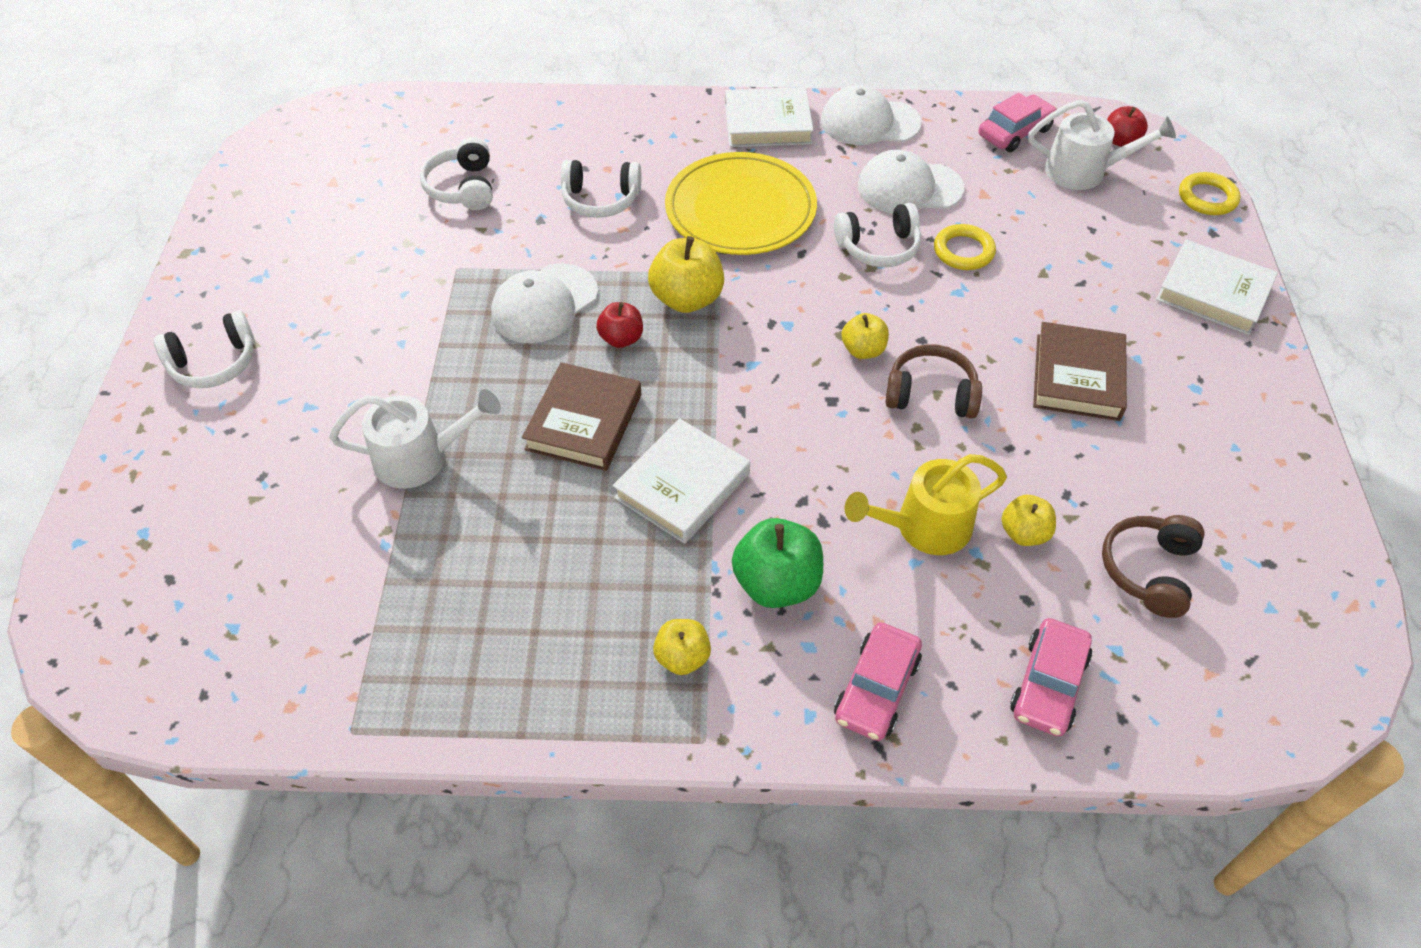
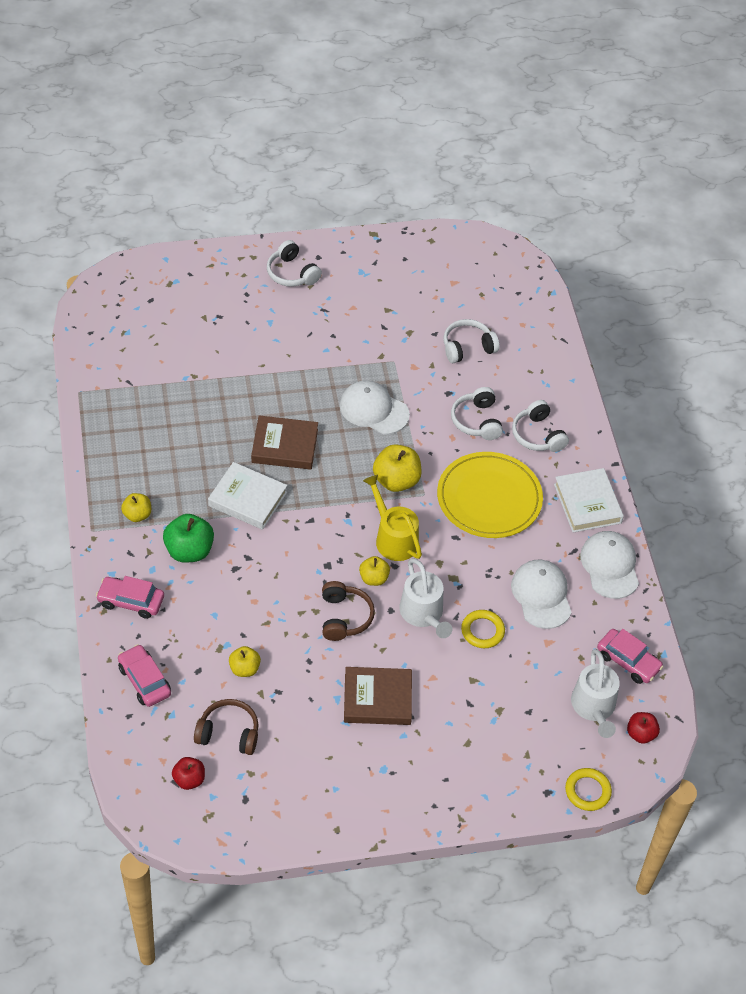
camera: 75 degrees right, 0 degrees up
white watering can [329,389,501,488] -> white watering can moved to [399,558,452,638]
red apple [596,302,643,348] -> red apple moved to [172,757,205,790]
white headphones [834,203,921,267] -> white headphones moved to [512,400,569,452]
yellow watering can [844,454,1007,555] -> yellow watering can moved to [363,475,422,561]
pink car [1010,618,1092,736] -> pink car turned 45 degrees clockwise [118,644,171,707]
white book [1156,240,1278,335] -> none

